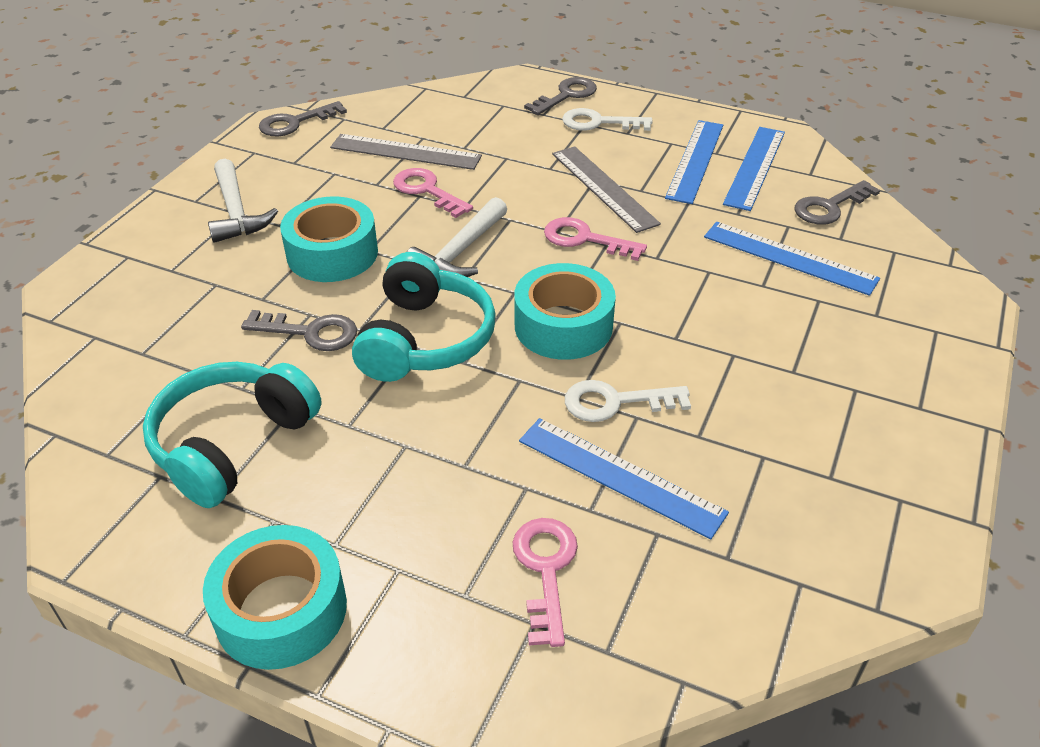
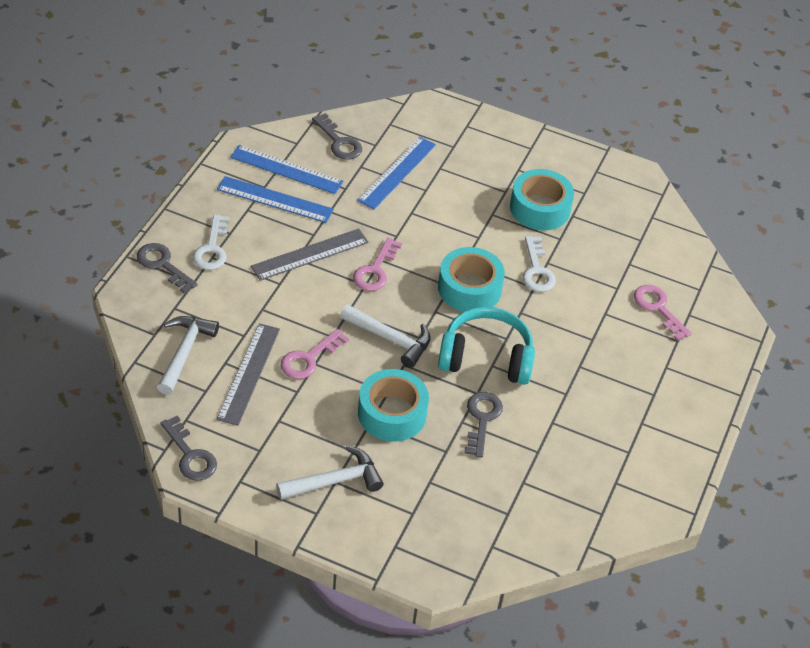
camera: 95 degrees left, 5 degrees up
turquoise headphones [143,362,322,508] -> none
turquoise tape [203,525,347,670] -> turquoise tape moved to [510,169,574,230]
pink key [512,518,578,647] -> pink key turned 60 degrees clockwise [634,285,692,341]
blue ruler [519,418,729,539] -> none
none -> white hammer [157,316,219,395]

